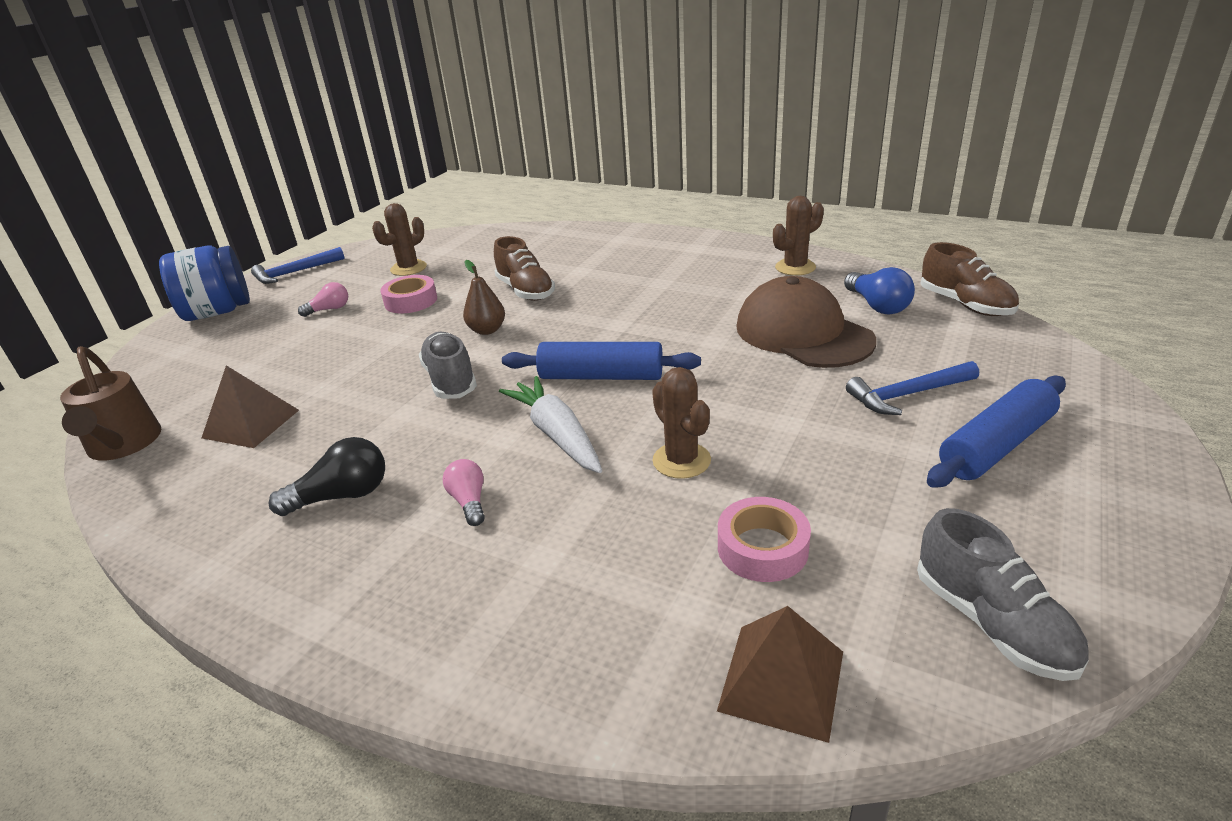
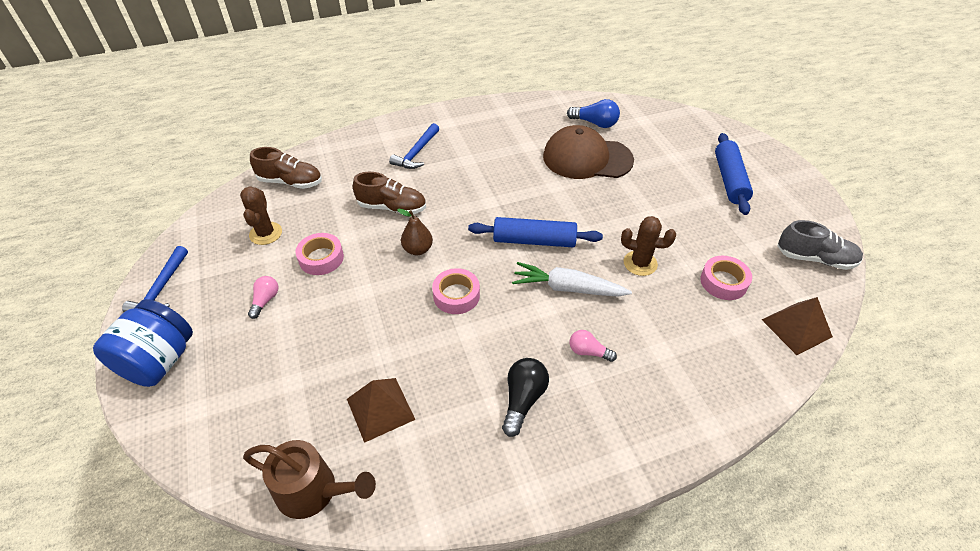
camera: 50 degrees left, 15 degrees up
grey shoe [419,332,477,399] -> pink tape [432,268,480,314]
blue rolling pin [502,342,701,380] -> blue rolling pin turned 45 degrees clockwise [468,217,603,247]
brown cactus [773,196,824,276] -> none
blue hammer [846,361,979,415] -> blue hammer moved to [389,123,439,169]
brown shoe [920,242,1019,316] -> brown shoe moved to [250,147,322,189]

